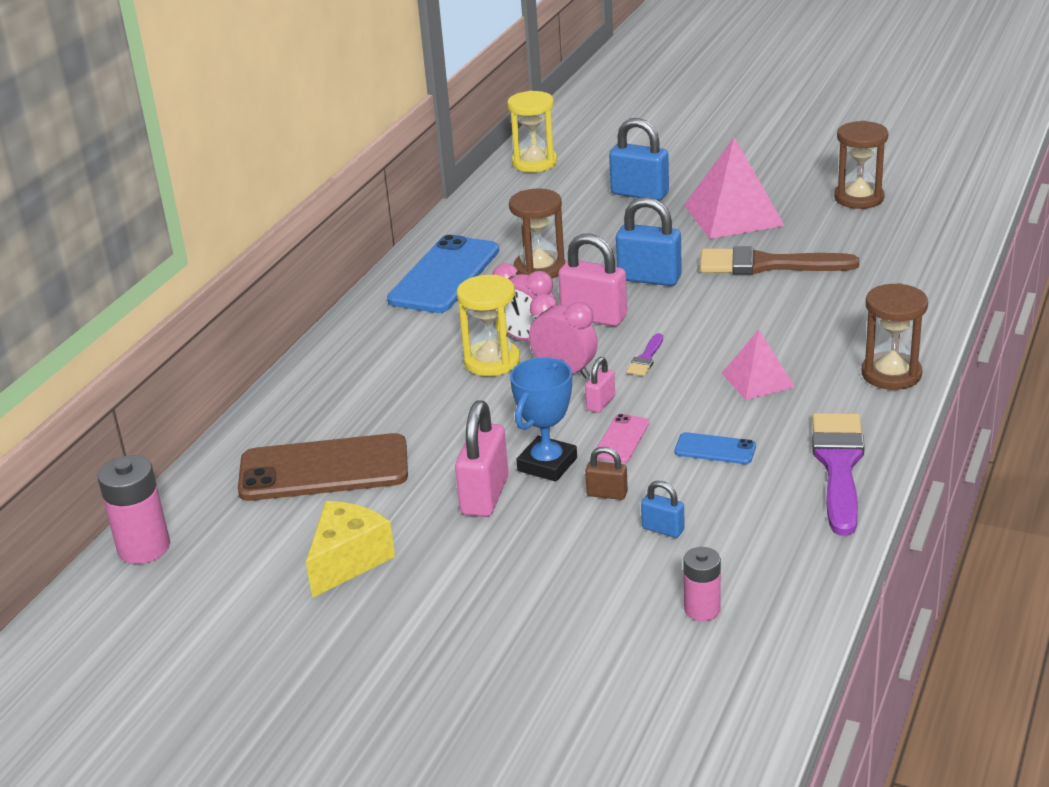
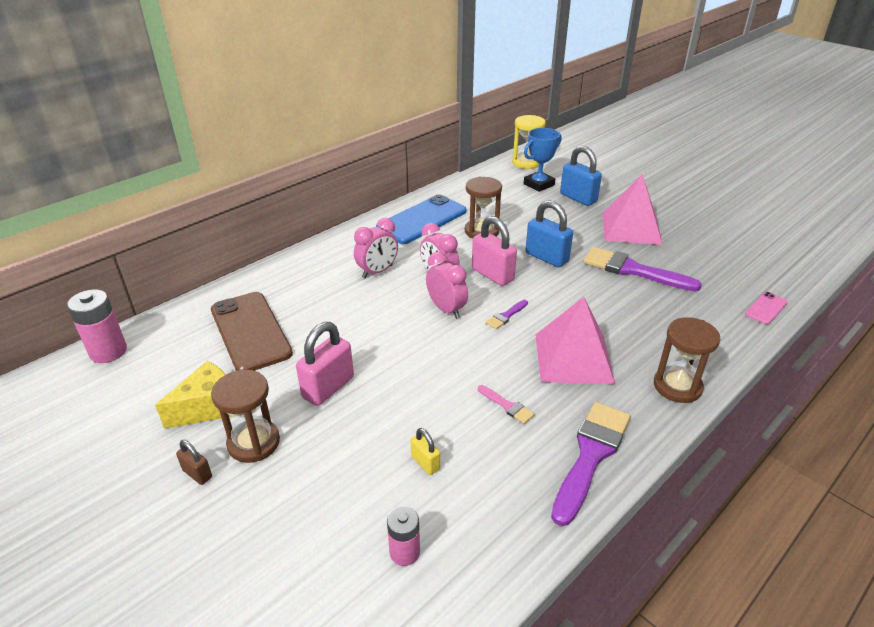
camera: 20 degrees right, 5 degrees up
brown phone [238,433,408,501] -> brown phone turned 45 degrees clockwise [211,292,293,371]
yellow hourglass [457,275,520,376] -> none
blue trophy [510,358,577,482] -> blue trophy moved to [524,128,561,192]
pink padlock [585,357,615,413] -> none
brown padlock [585,447,628,500] -> brown padlock moved to [176,440,212,485]
pink phone [597,414,649,463] -> pink phone moved to [745,292,788,324]
blue padlock [641,481,685,538] -> yellow padlock [411,428,440,475]
blue phone [674,432,756,464] -> pink brush [478,385,535,424]
brown brush [700,246,859,275] -> purple brush [583,247,702,291]
pink pyramid [722,330,795,400] -> pink pyramid [536,297,615,384], size x1.70
brown hourglass [834,121,888,209] -> brown hourglass moved to [211,370,280,463]
none -> pink clock [354,218,398,278]

